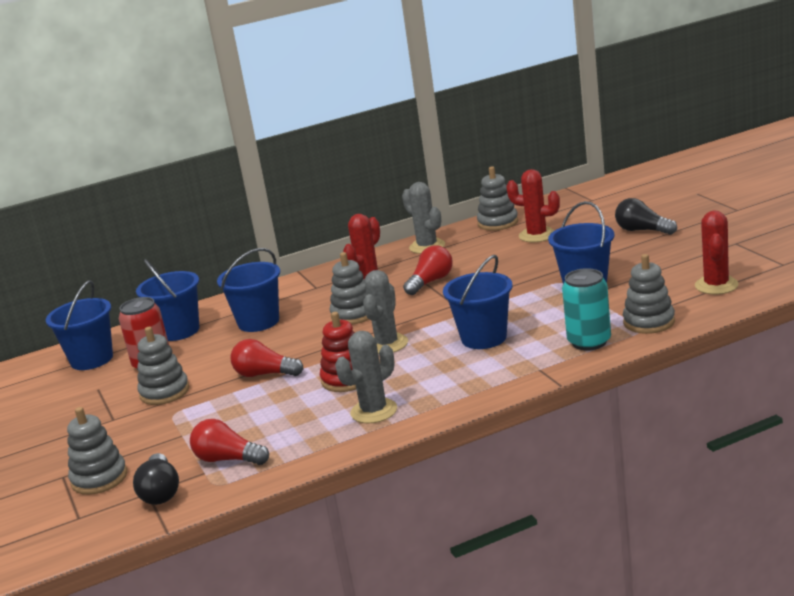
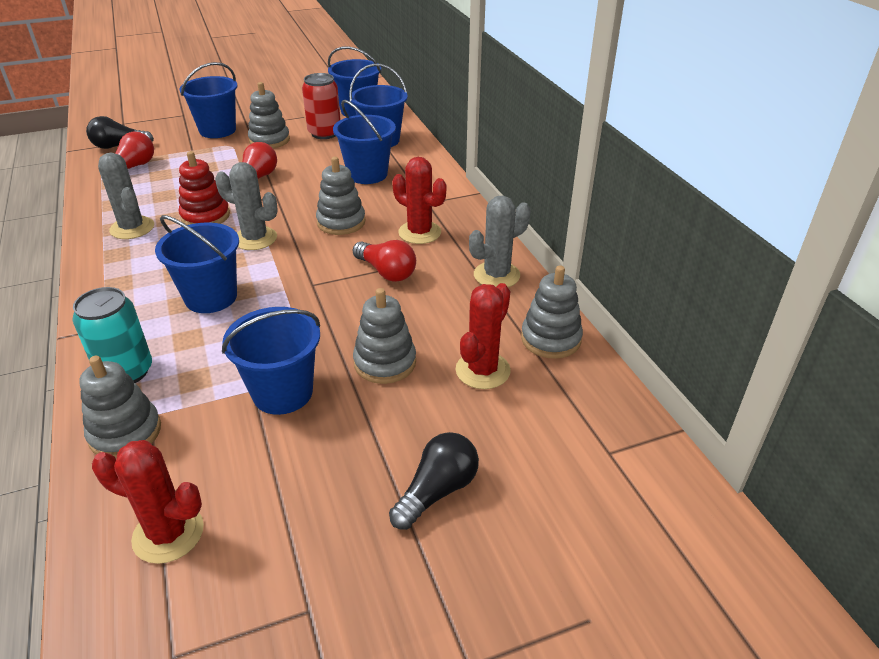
camera: 90 degrees right, 15 degrees up
grey stacking toy [67,407,127,495] -> grey stacking toy moved to [353,288,416,384]
none -> blue bucket [179,62,237,138]

